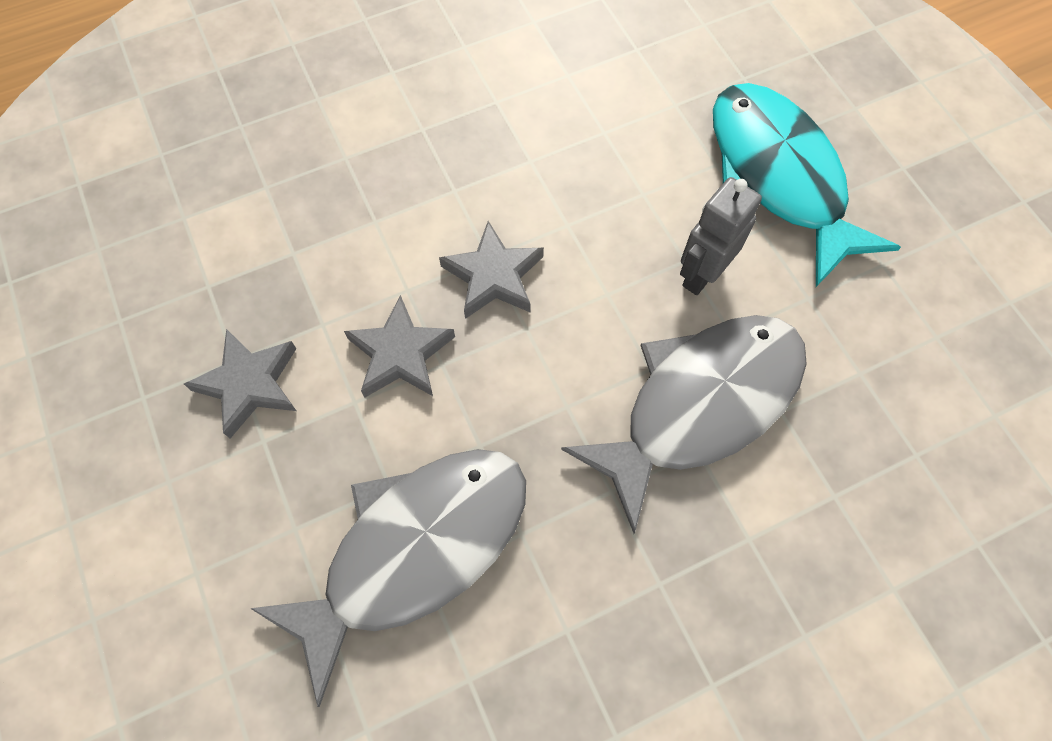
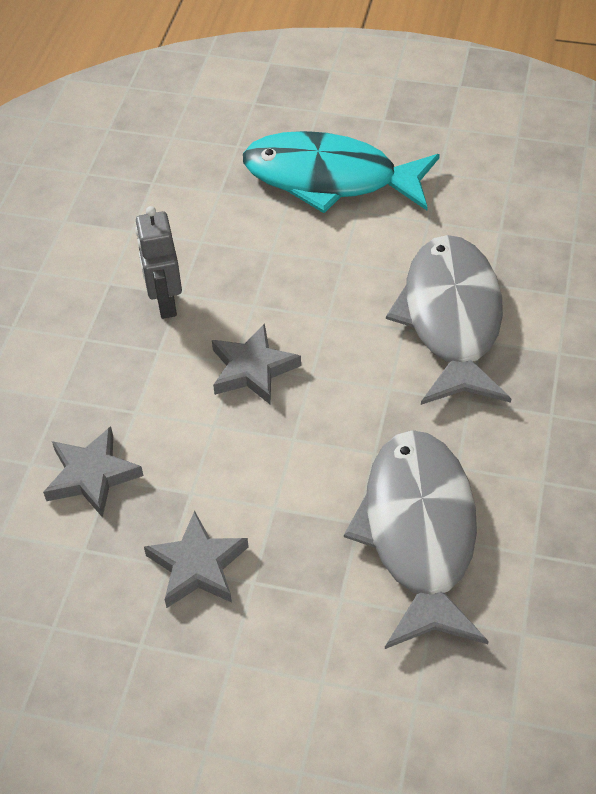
camera: 50 degrees left, 15 degrees down
grey star [344,295,455,398] -> grey star moved to [43,426,144,518]
grey robot [680,177,762,295] -> grey robot moved to [135,206,182,319]

